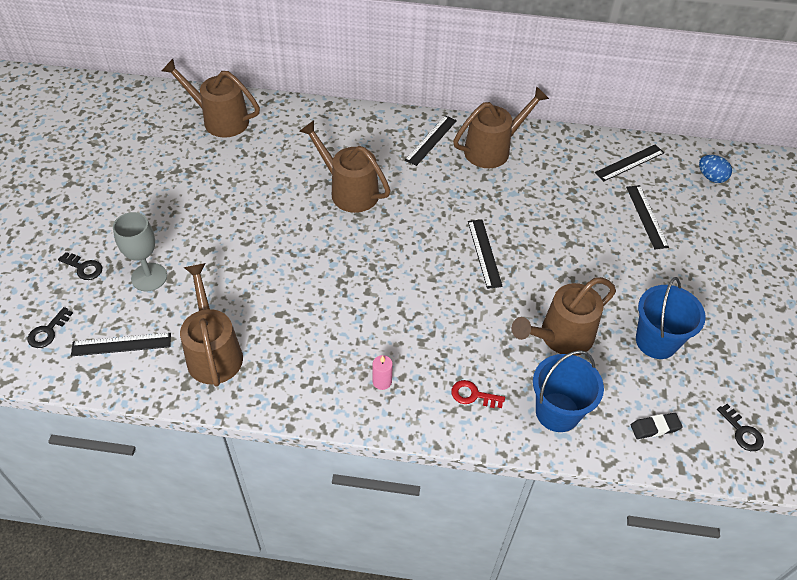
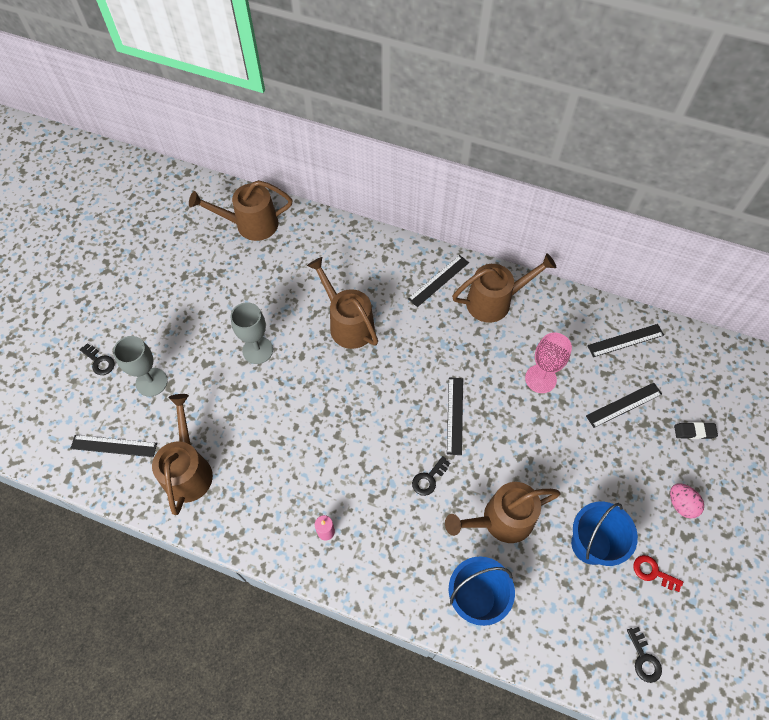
camera: 15 degrees right, 10 degrees up
black key [28,307,73,348] -> black key moved to [412,456,450,496]
brown watering can [162,59,260,138] -> brown watering can turned 45 degrees counterclockwise [189,180,293,241]
red key [451,380,505,408] -> red key moved to [633,555,683,592]
black ruler [626,185,669,249] -> black ruler turned 60 degrees clockwise [586,383,662,428]
black eraser [631,413,683,439] -> black eraser moved to [674,422,718,439]
blue egg [699,155,732,183] -> none
none -> grey goblet [230,302,273,364]
none -> pink goblet [525,332,572,393]
none -> pink egg [670,483,704,519]

